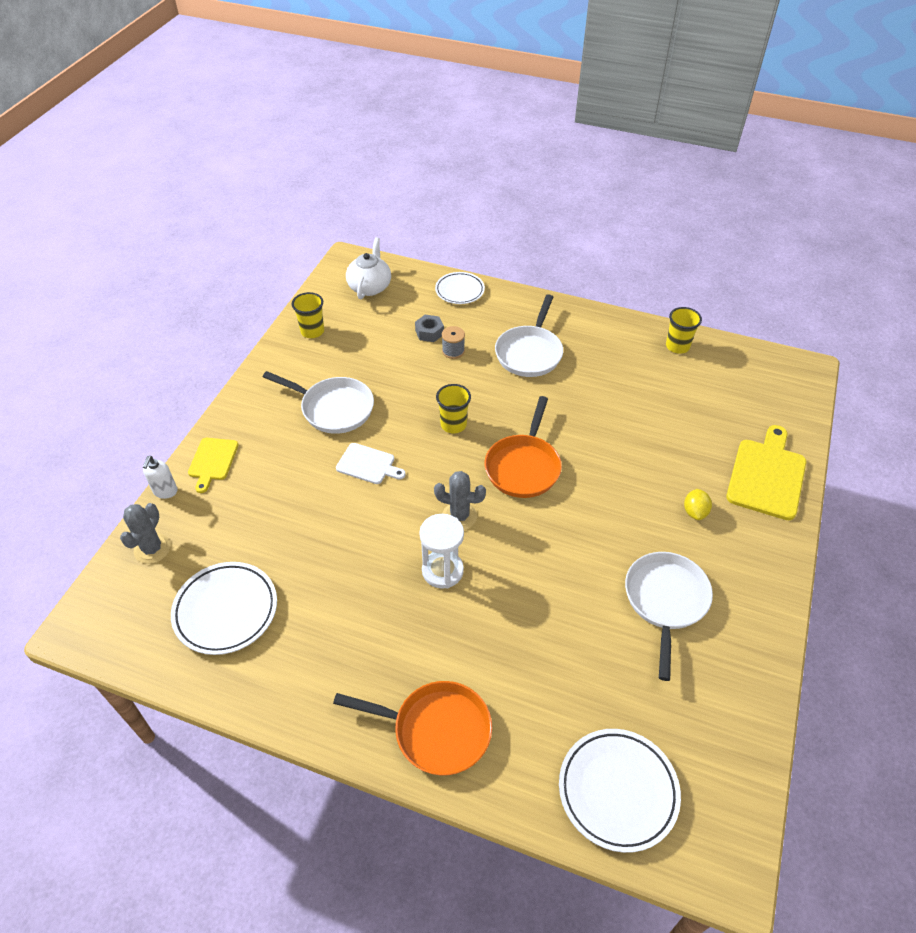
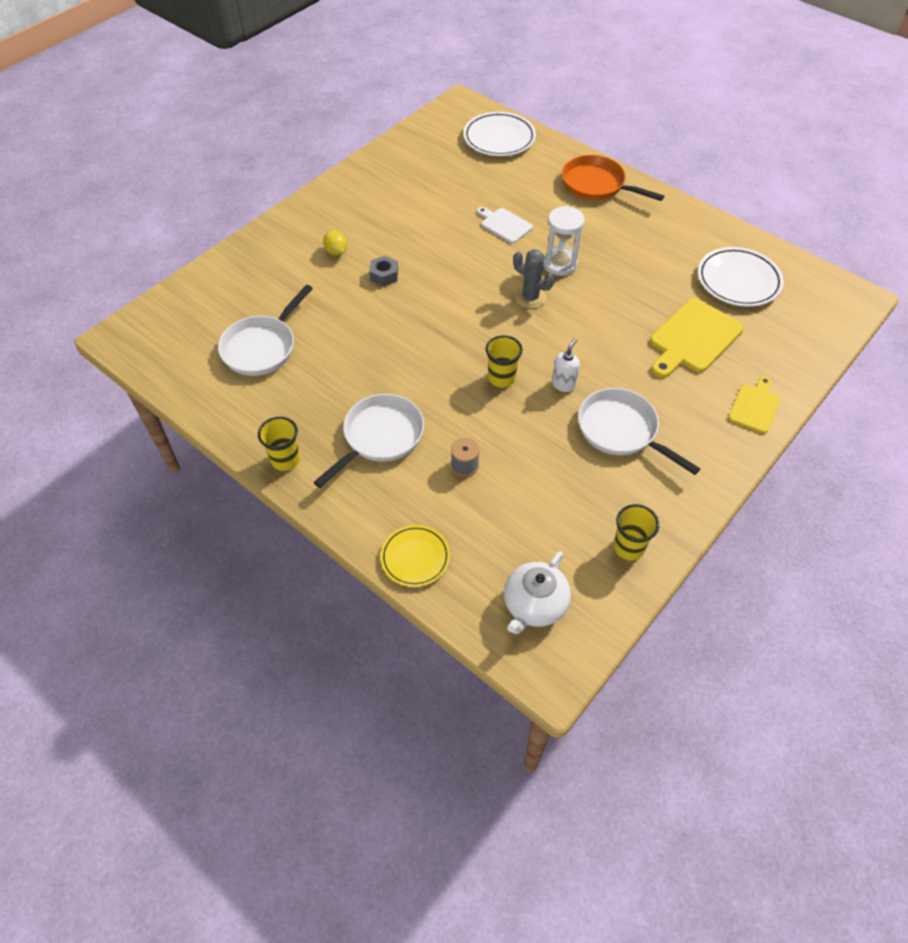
camera: 160 degrees left, 5 degrees up
grey cactus [120,503,171,564] -> none
white soap dispenser [143,456,177,499] -> white soap dispenser moved to [552,338,580,392]
white cutting board [336,443,406,484] -> white cutting board moved to [477,207,533,243]
grey nut [415,315,444,342] -> grey nut moved to [369,256,398,286]
white plate [435,272,485,304] -> yellow plate [380,525,450,587]
orange pan [485,396,562,498] -> none
white pan [625,552,713,681] -> white pan moved to [218,285,313,376]
yellow cup [666,307,702,354] -> yellow cup moved to [258,417,300,471]
yellow lemon [684,489,712,520] -> yellow lemon turned 60 degrees counterclockwise [323,231,347,255]
yellow cutting board [726,425,806,520] -> yellow cutting board moved to [650,298,744,378]

